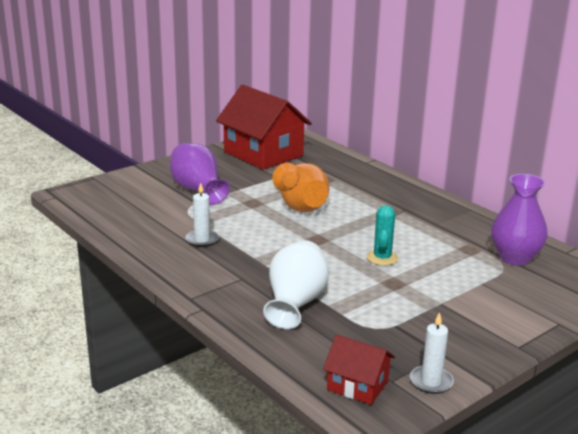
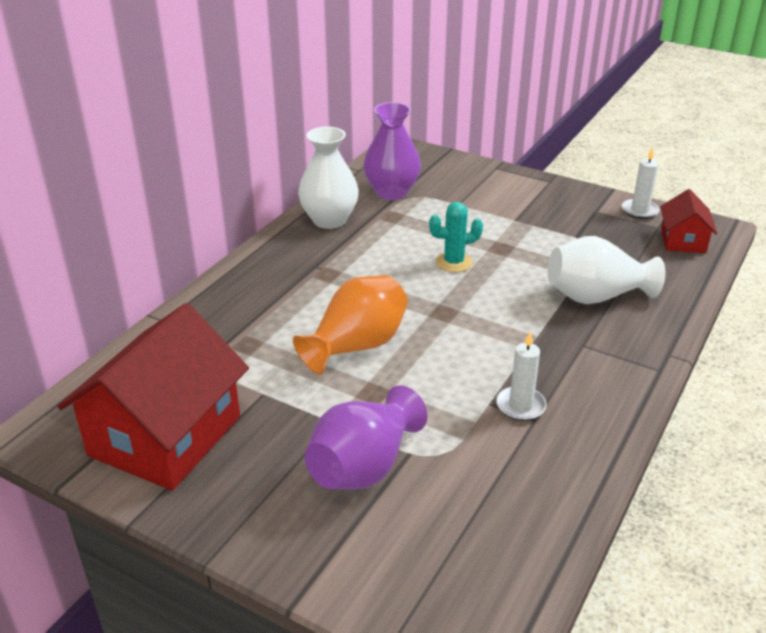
camera: 110 degrees left, 10 degrees up
none -> white vase [298,127,359,229]

